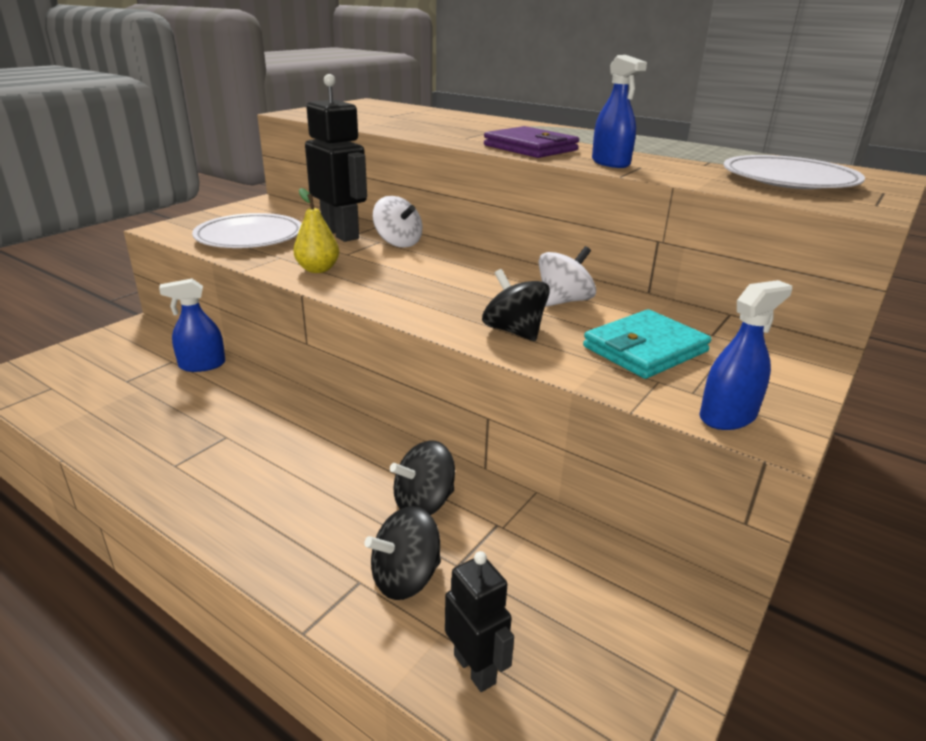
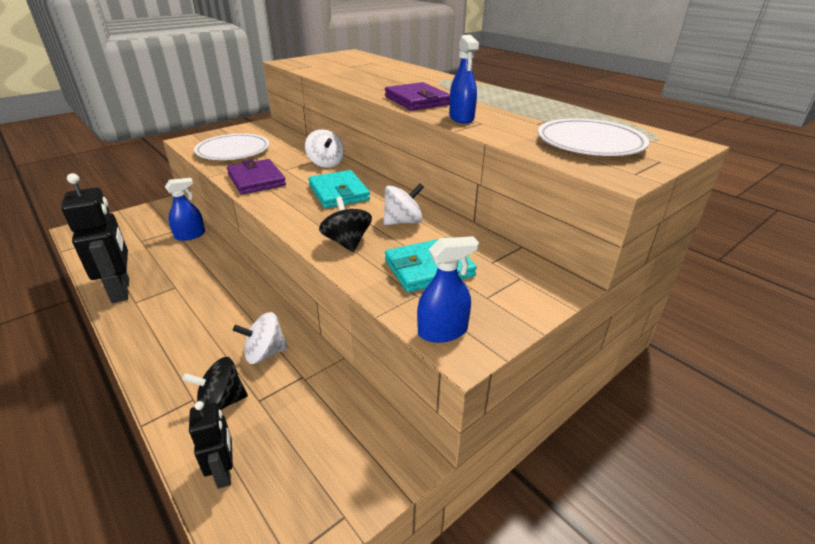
camera: 15 degrees right, 5 degrees up
blue spray bottle [159,279,225,372] -> blue spray bottle turned 150 degrees clockwise [165,178,205,241]
yellow pear [294,188,339,273] -> purple wallet [227,159,286,195]
black robot [305,74,367,242] -> black robot moved to [61,173,129,303]
black spinning top [390,441,455,515] -> white spinning top [233,312,288,364]
none -> turquoise wallet [308,170,370,208]

